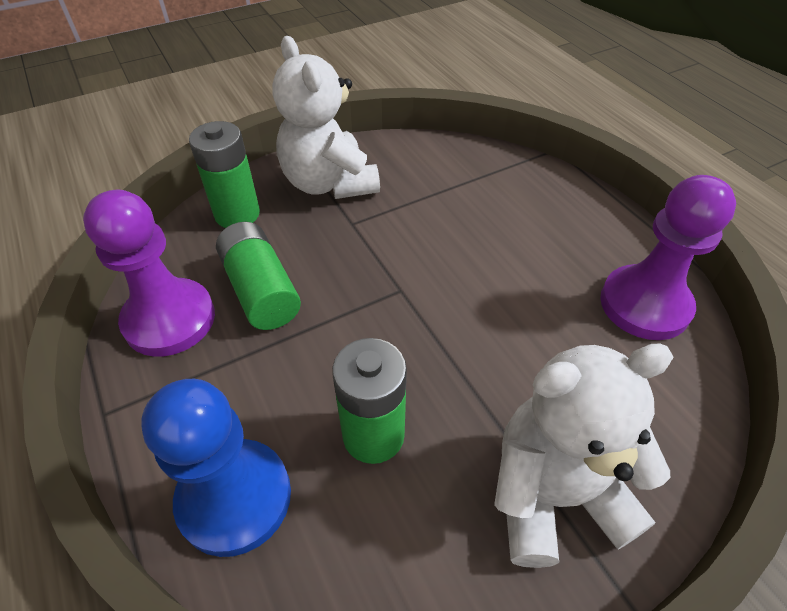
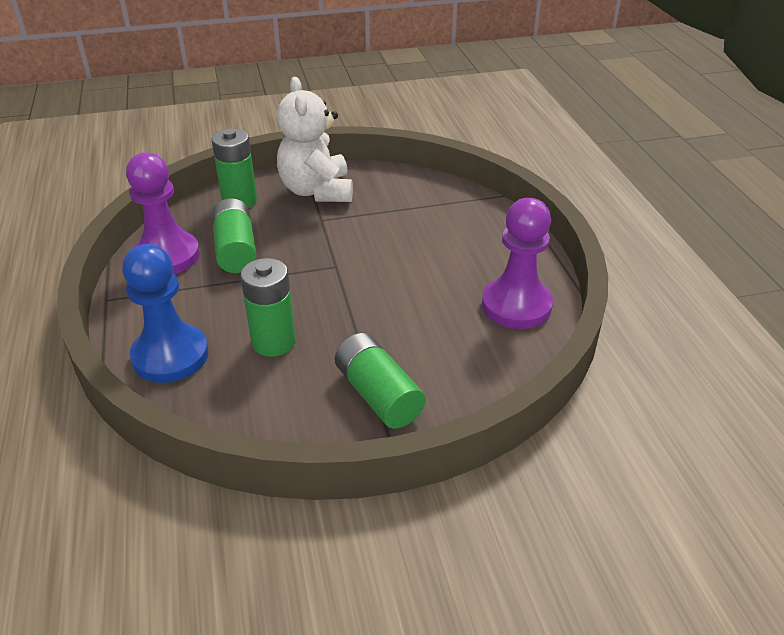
camera: 15 degrees right, 10 degrees down
white teddy bear [494,344,673,568] -> green battery [335,333,426,429]

